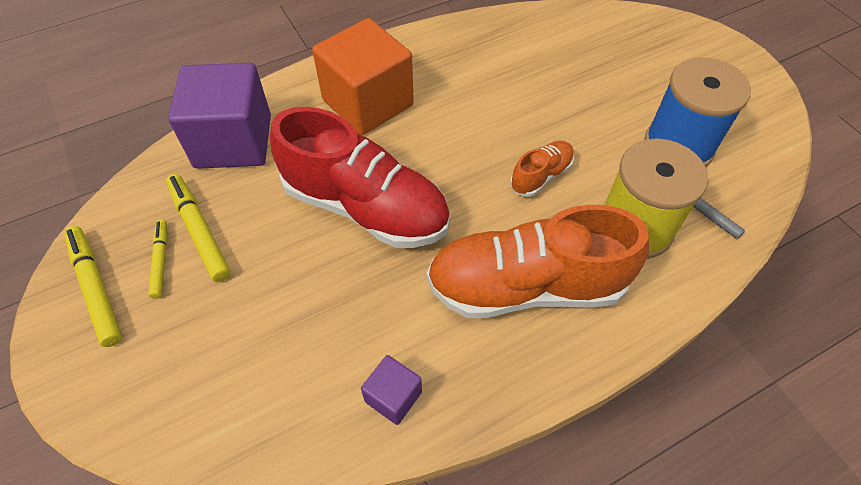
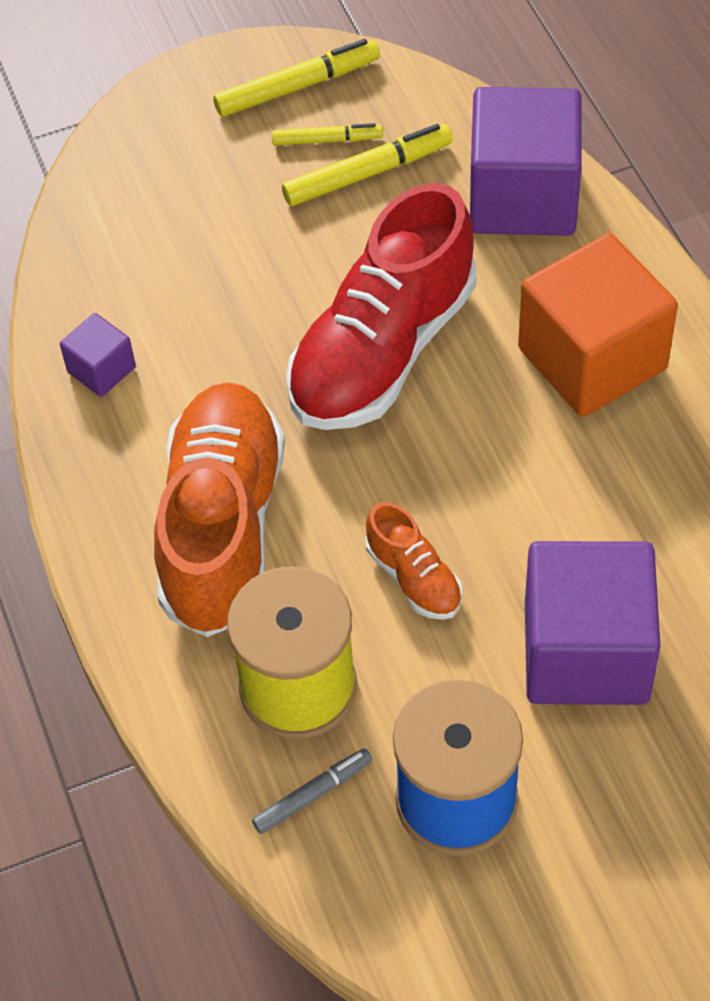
camera: 100 degrees right, 0 degrees up
none -> purple cube [525,541,660,705]

